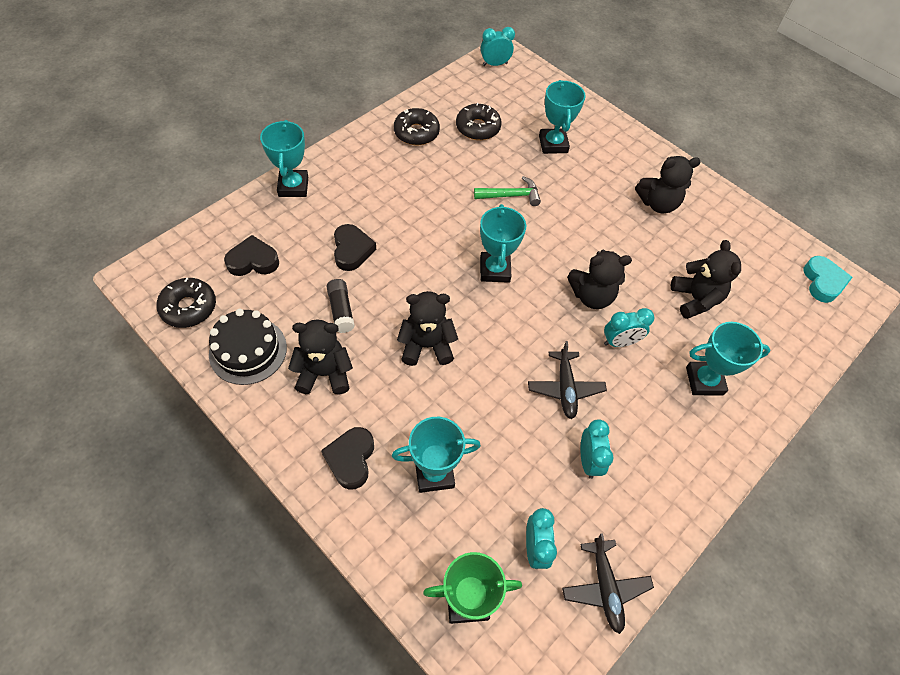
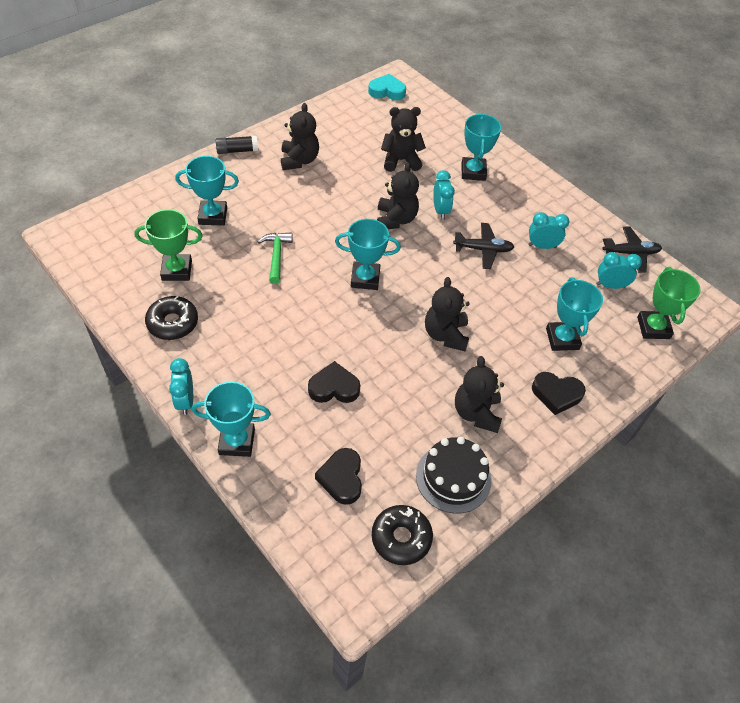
camera: 85 degrees left, 5 degrees down
black glue stick [326,279,355,333] -> black glue stick moved to [216,136,258,154]
black donut [456,102,502,140] -> green trophy [135,209,203,281]
turquoise clock [481,27,515,66] -> turquoise clock moved to [169,358,193,415]

